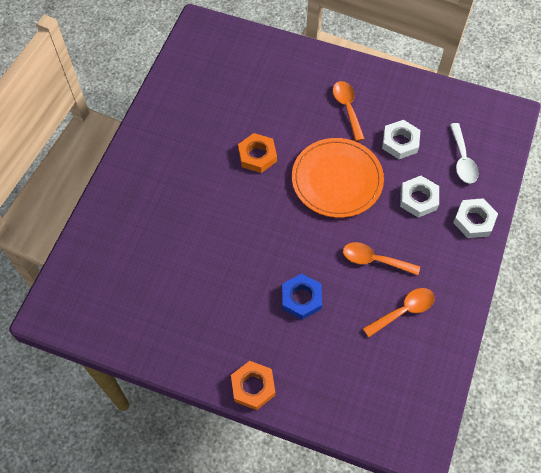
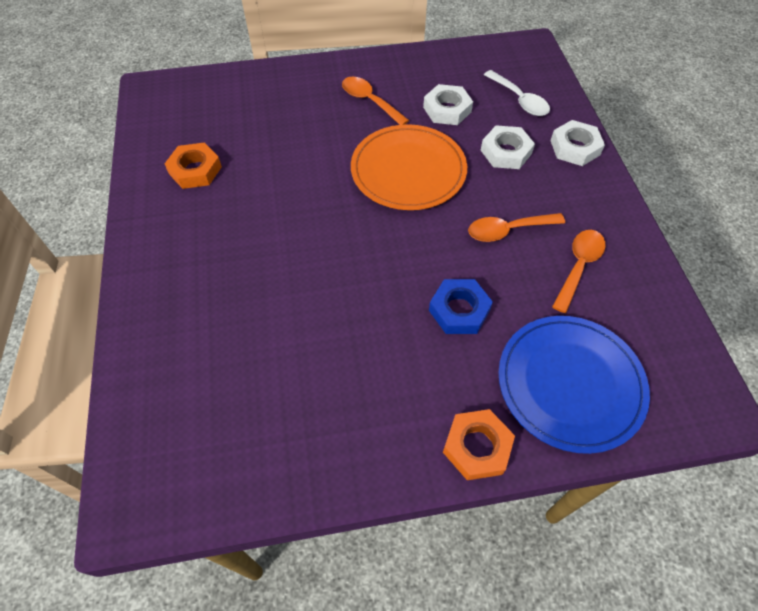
camera: 30 degrees left, 5 degrees down
orange nut [238,133,277,173] -> orange nut moved to [165,143,222,189]
none -> blue plate [499,316,650,454]

